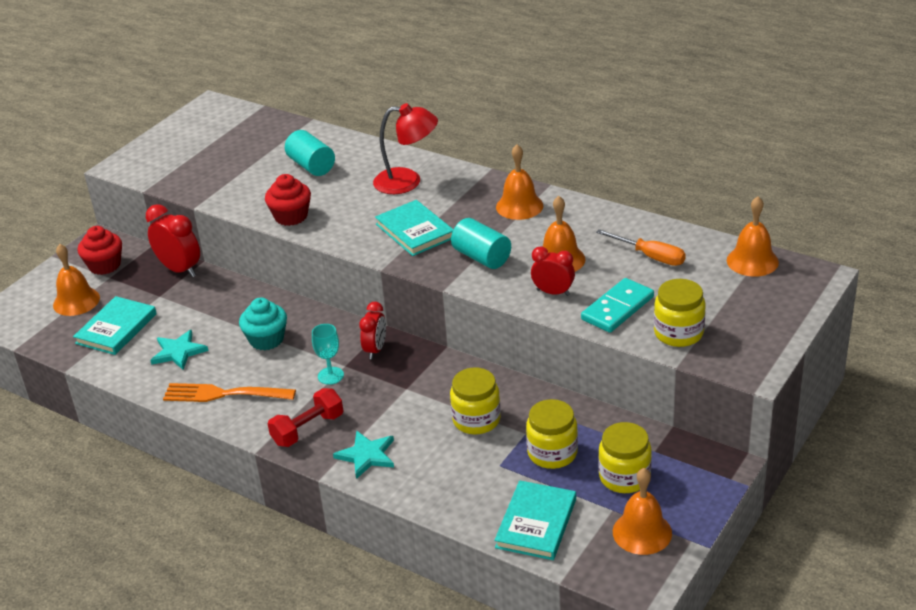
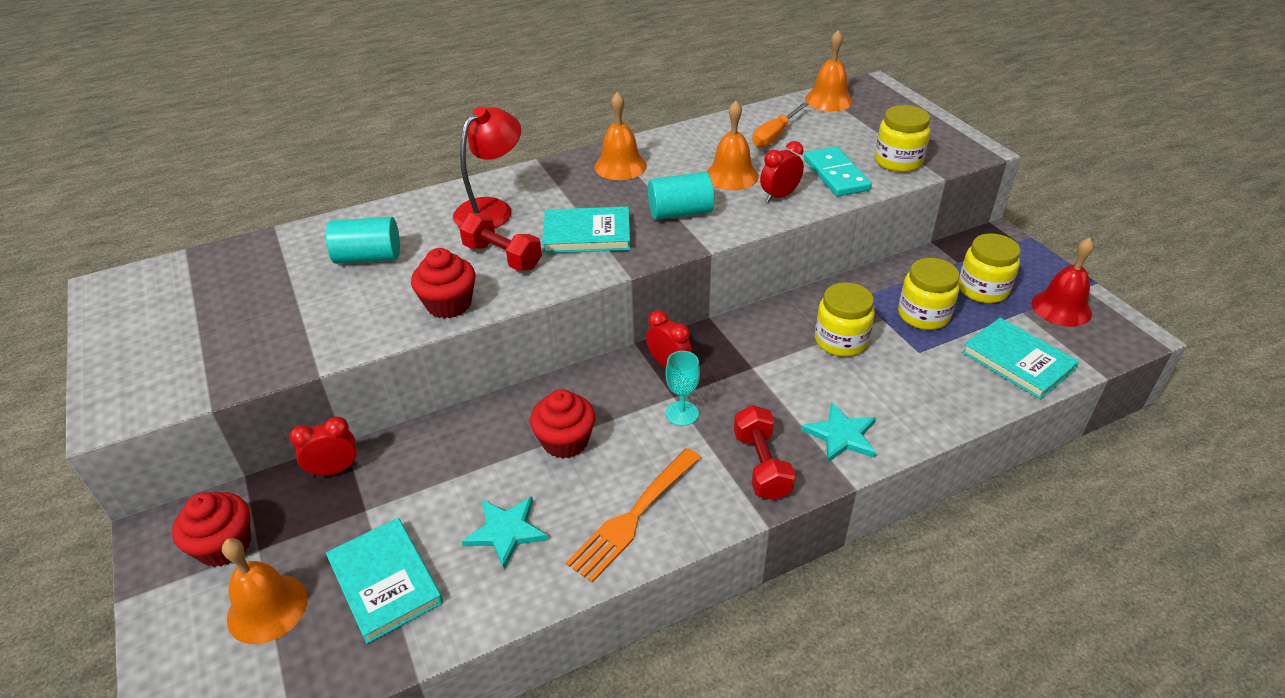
camera: 60 degrees left, 5 degrees up
red clock [146,204,200,277] -> red clock [289,416,357,477], size x0.65
turquoise cupcake [239,298,287,351] -> red cupcake [530,389,595,459]
orange screwdriver [596,229,686,266] -> orange screwdriver turned 150 degrees clockwise [752,102,809,148]
orange bell [613,468,672,555] -> red bell [1032,237,1094,327]
none -> red dumbbell [459,213,542,271]

